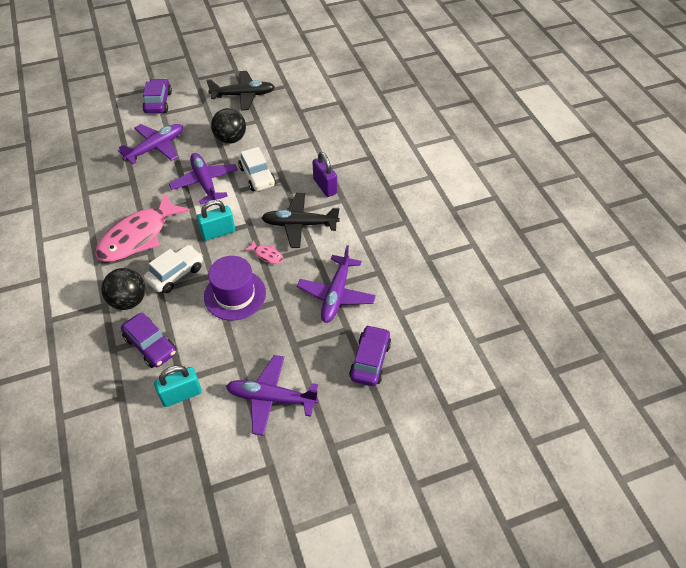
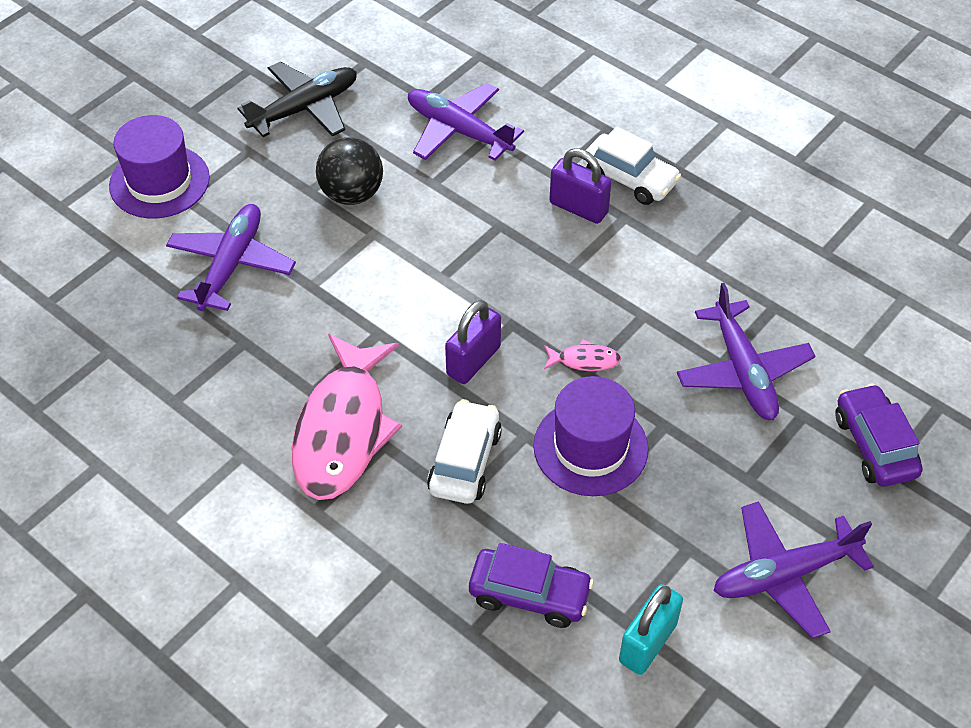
camera: 30 degrees left, 0 degrees up
black ball [101,268,146,310] -> none
purple car [143,79,172,114] -> purple hat [109,115,210,218]
purple plane [169,153,238,204] -> purple plane moved to [408,83,524,161]
turquoise padlock [197,200,235,241] -> purple padlock [445,300,501,384]
white car [238,147,276,191] -> white car moved to [583,127,681,205]
black plane [261,193,340,248] -> none

